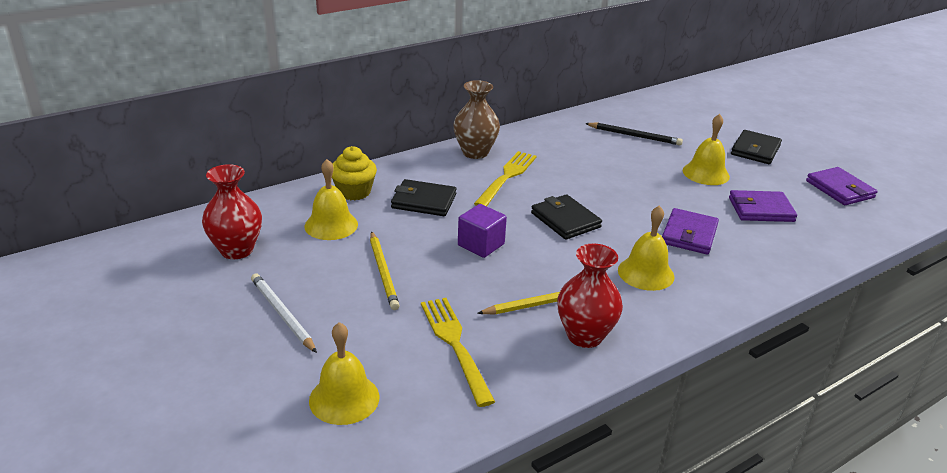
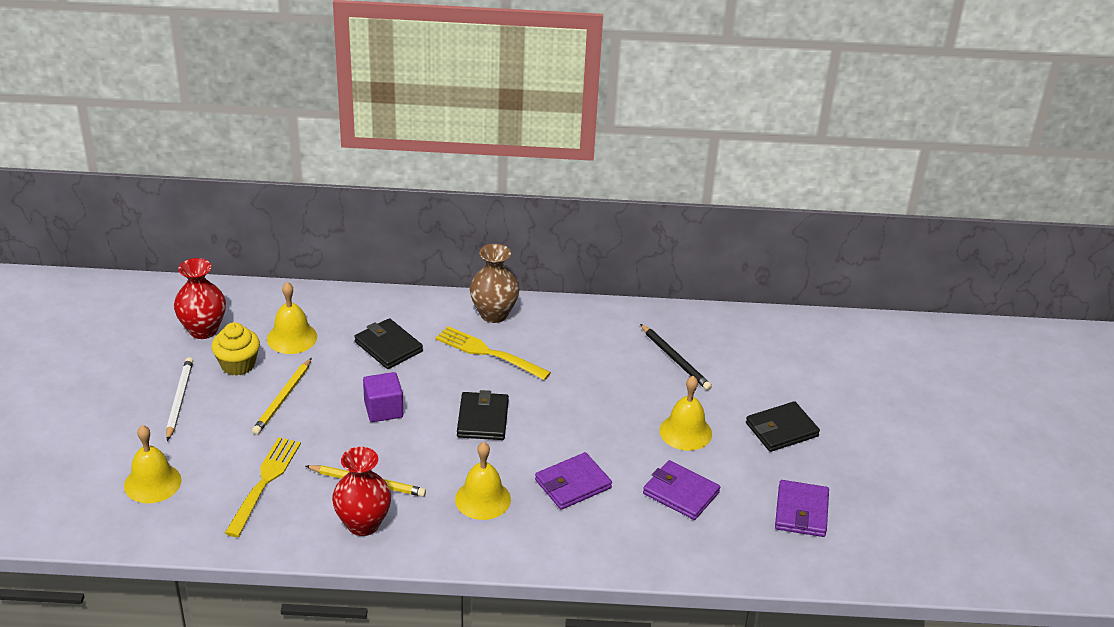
camera: 35 degrees right, 5 degrees up
yellow cupcake [332,146,377,200] -> yellow cupcake moved to [211,322,260,376]
yellow fork [474,151,537,206] -> yellow fork turned 120 degrees counterclockwise [435,326,551,380]

